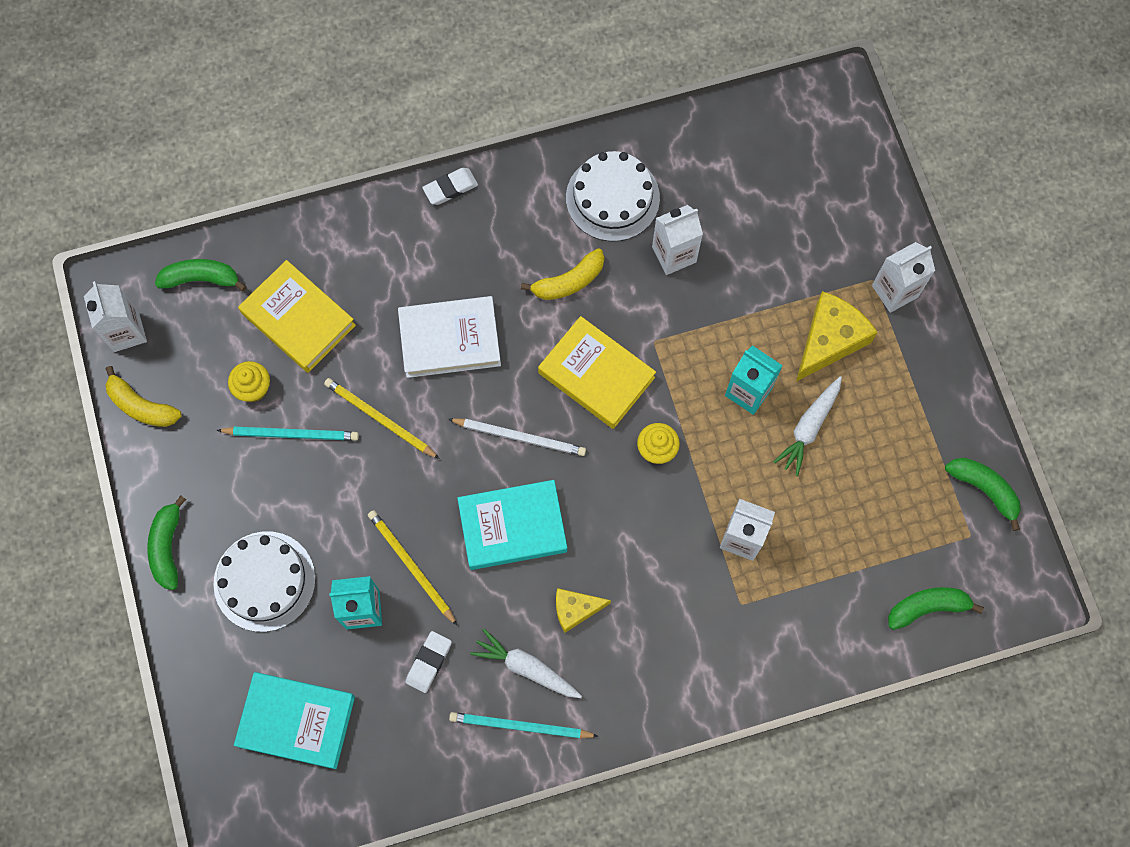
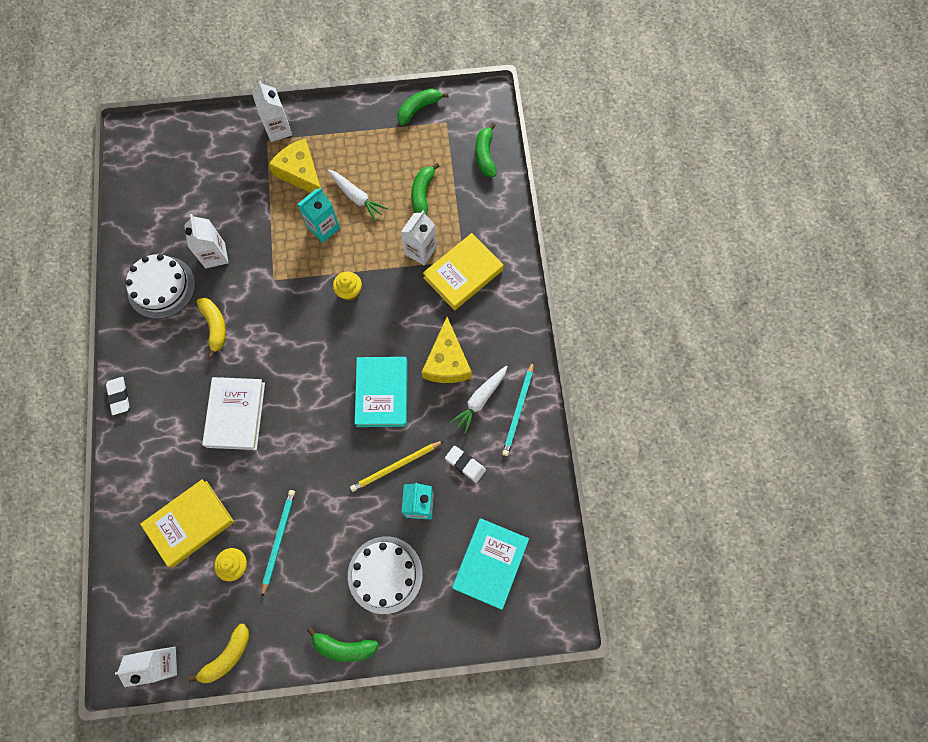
camera: 80 degrees left, 0 degrees up
green banana [155,259,247,291] -> green banana moved to [411,163,439,215]
yellow pencil [324,378,440,459] -> none
white pencil [448,418,586,456] -> none
yellow book [538,316,656,429] -> yellow book moved to [423,233,504,310]
yellow cheese [556,588,611,633] -> yellow cheese [422,317,472,383], size x1.69

